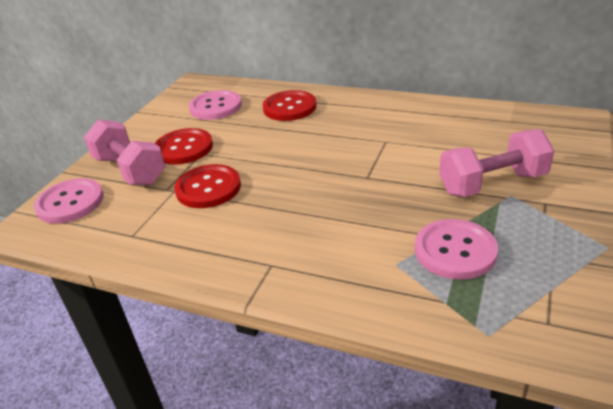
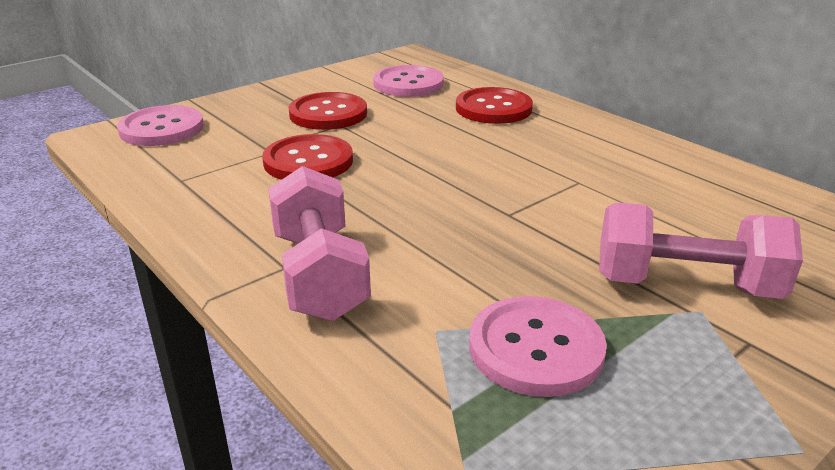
camera: 25 degrees right, 5 degrees down
pink dumbbell [84,120,166,185] -> pink dumbbell moved to [268,166,371,321]

